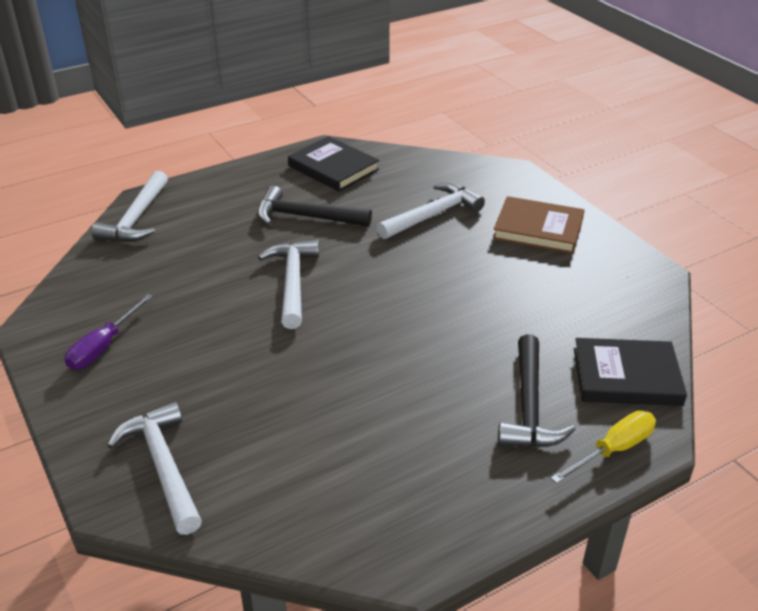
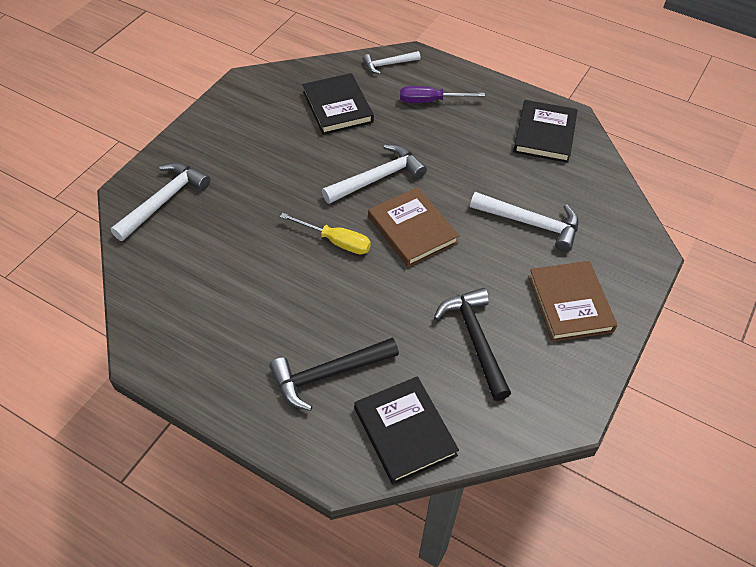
camera: 60 degrees right, 15 degrees up
purple screwdriver [64,294,153,370] -> purple screwdriver moved to [400,86,485,103]
white hammer [92,171,168,242] -> white hammer [363,51,420,74], size x0.61
black hammer [257,186,372,226] -> black hammer moved to [434,288,511,401]
yellow screwdriver [551,411,656,484] -> yellow screwdriver moved to [280,213,371,254]
none -> black book [303,73,374,135]
none -> brown book [368,187,460,267]

